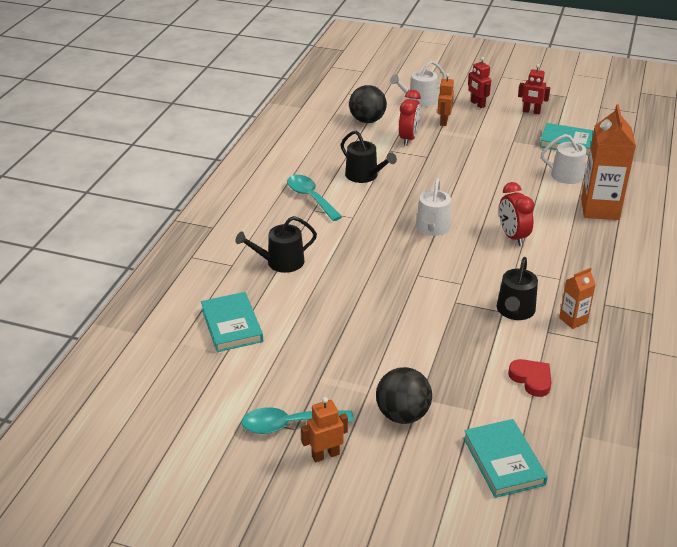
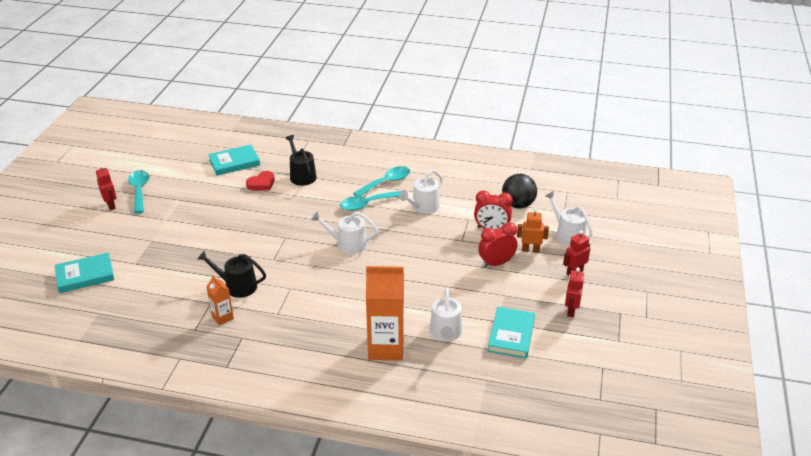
camera: 85 degrees right, 0 degrees up
orange robot [301,397,348,462] -> red robot [96,165,117,210]
black watering can [341,131,397,183] -> white watering can [399,170,443,214]
black ball [376,367,432,424] -> none
red clock [499,182,534,246] -> red clock moved to [478,222,517,268]
red heart [508,359,552,397] -> red heart moved to [246,171,275,190]
none -> turquoise spoon [340,191,402,211]

